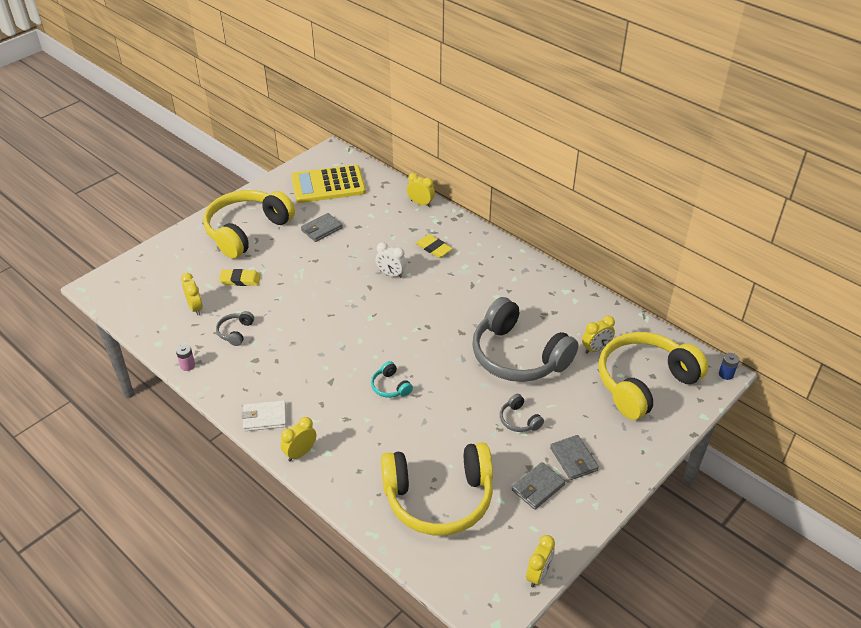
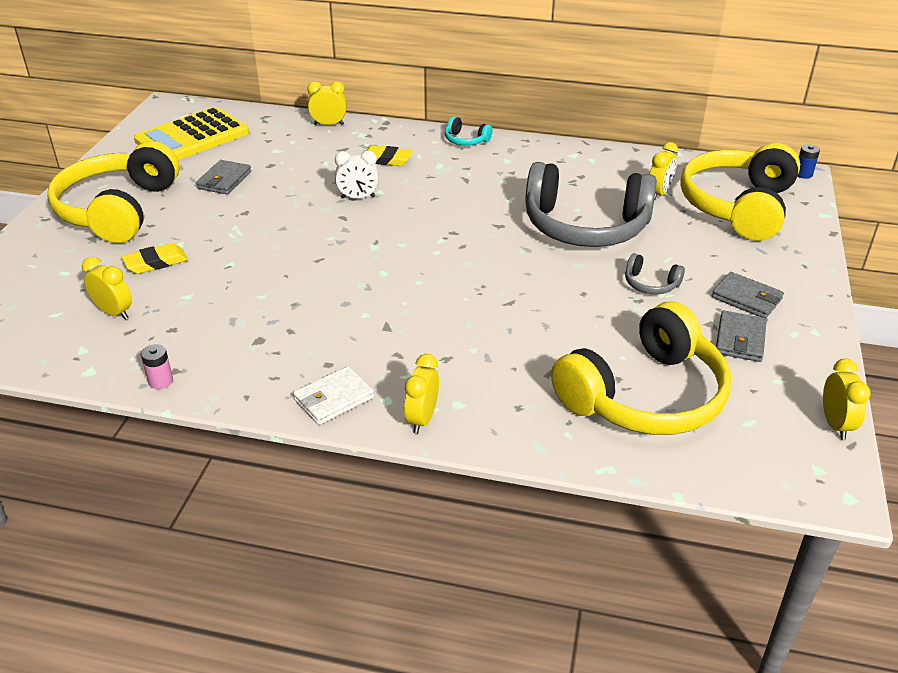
camera: 30 degrees left, 5 degrees down
grey headphones [216,311,254,346] -> none
turquoise headphones [371,361,413,398] -> turquoise headphones moved to [445,116,493,146]

